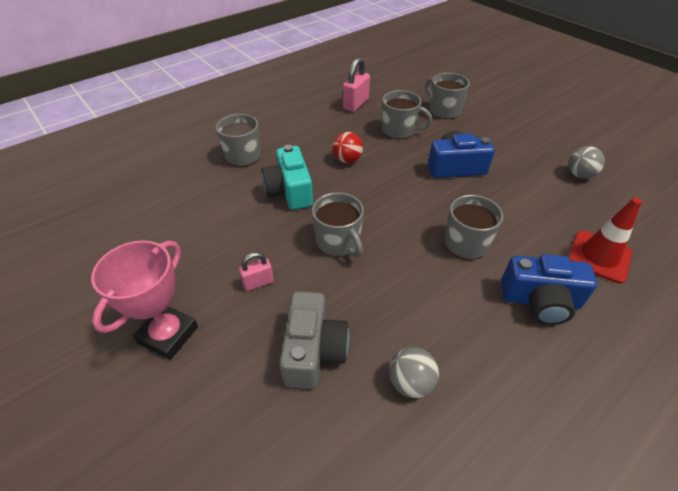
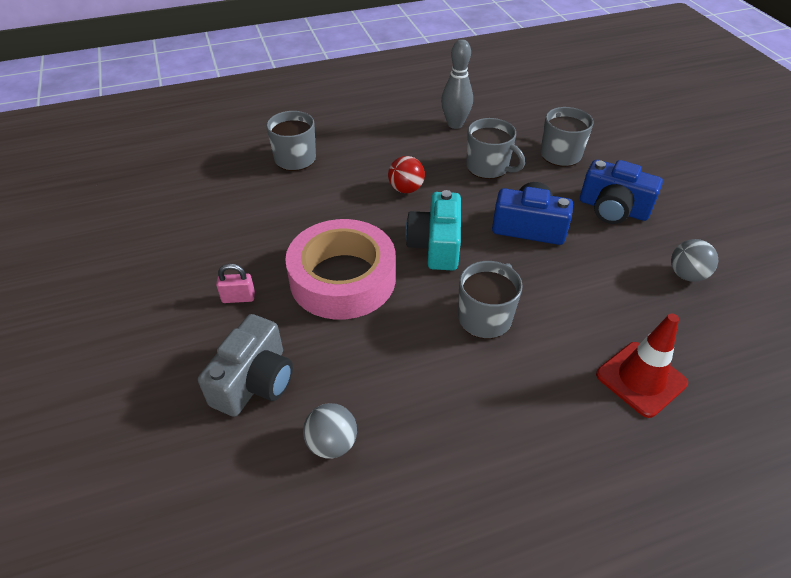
camera: 20 degrees right, 0 degrees up
pink trophy [91,241,198,360] -> none
turquoise camera [262,145,313,210] -> turquoise camera moved to [405,190,461,270]
grey mug [312,192,364,257] -> pink tape [285,219,396,320]
pink padlock [343,58,370,112] -> grey bowling pin [441,39,473,129]
blue camera [501,254,597,325] -> blue camera moved to [580,160,663,224]

